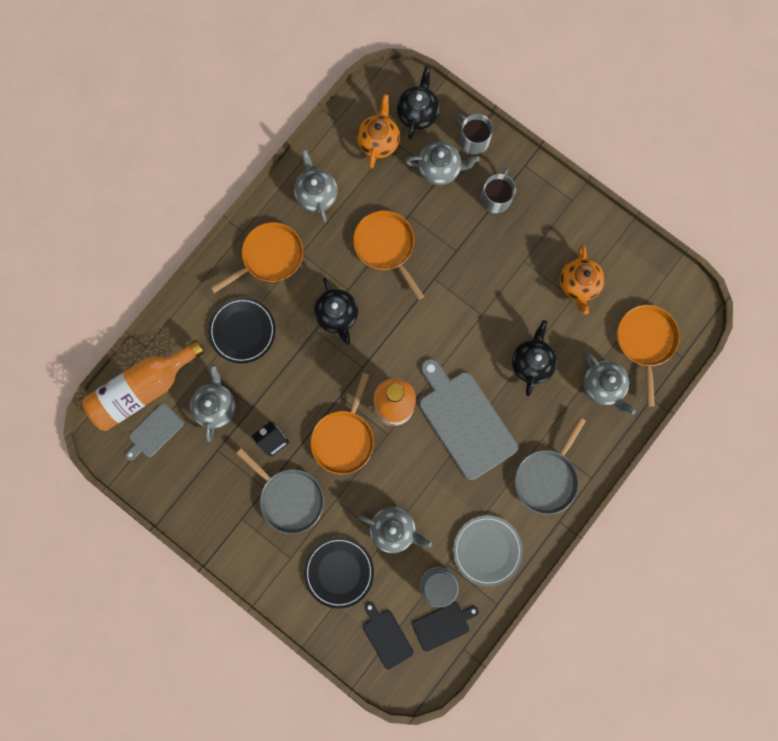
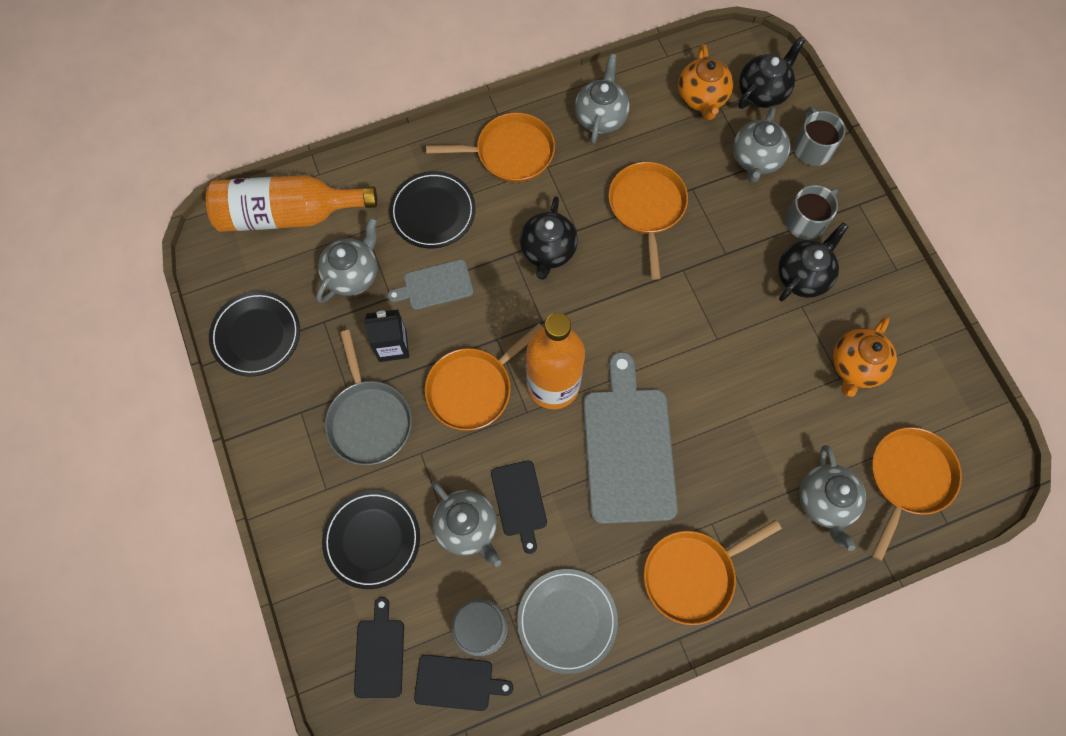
camera: 30 degrees right, 10 degrees down
grey cutting board [125,403,184,460] -> grey cutting board moved to [388,259,474,310]
orange teapot [357,94,400,168] -> orange teapot turned 135 degrees clockwise [678,44,733,120]
grey teapot [405,142,480,185] -> grey teapot turned 75 degrees clockwise [733,106,790,183]
black teapot [512,320,557,396] -> black teapot moved to [778,222,849,301]
grey pan [515,417,586,515] -> orange pan [644,520,782,625]
none -> black plate [209,291,300,377]
none -> black cutting board [491,460,547,554]

